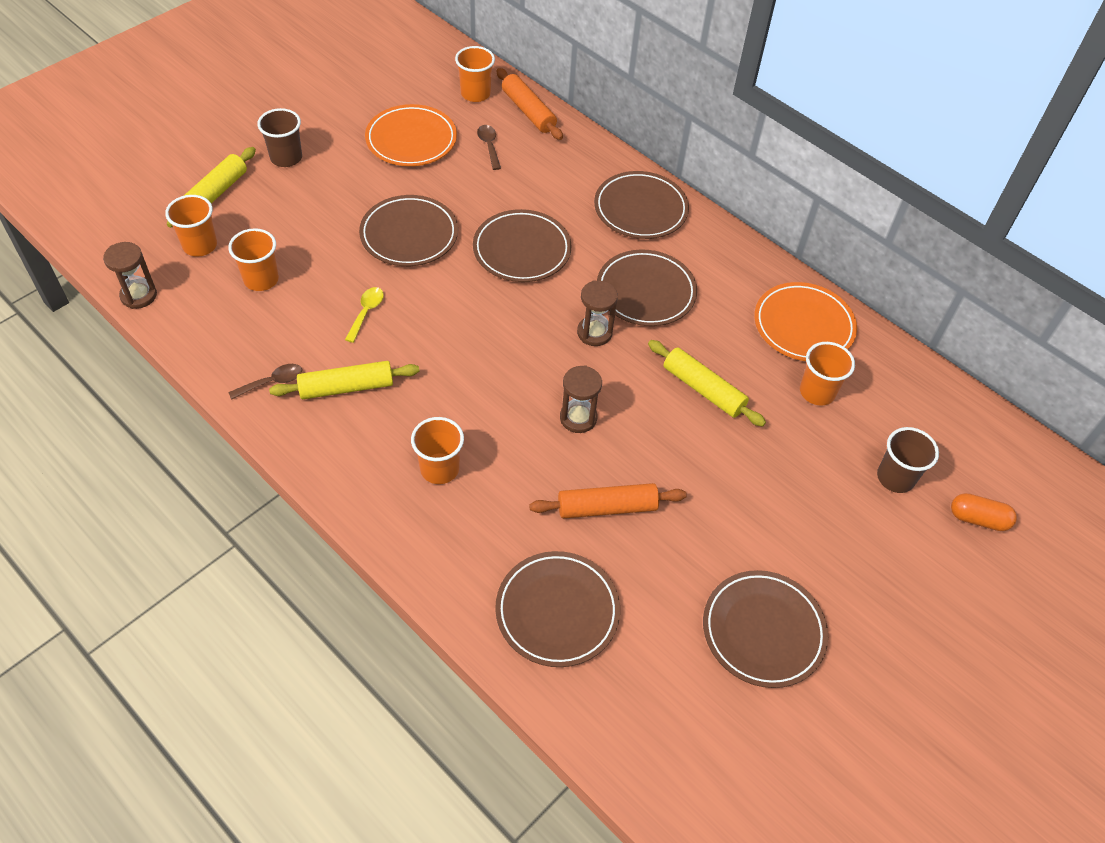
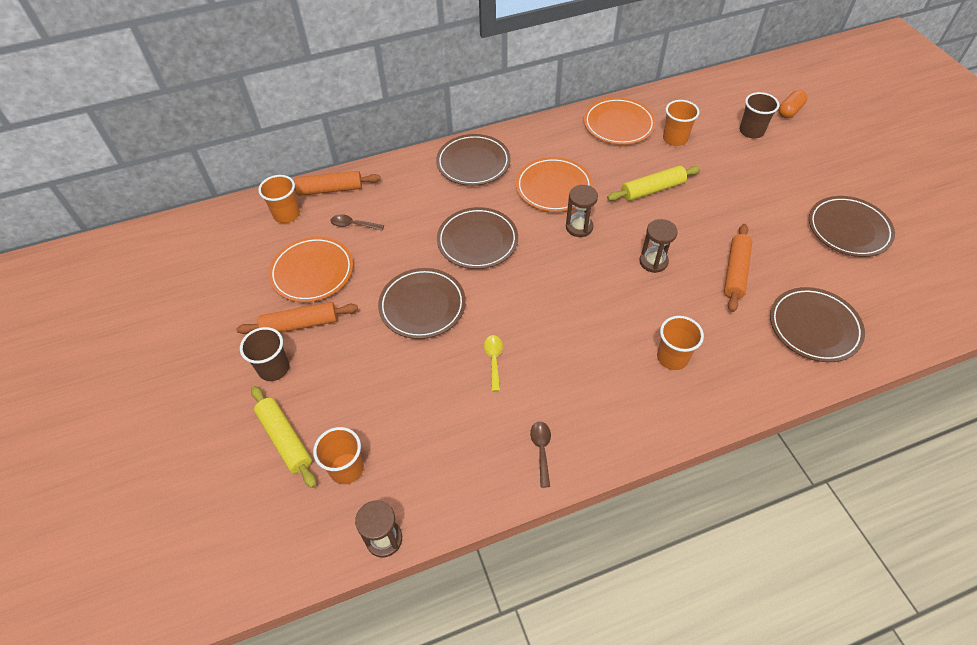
camera: 60 degrees left, 0 degrees up
orange cup [228,228,279,291] -> none
yellow rolling pin [269,361,420,399] -> none
yellow spoon [345,287,384,343] -> yellow spoon turned 45 degrees clockwise [484,335,503,391]
brown plate [597,249,697,326] -> orange plate [516,157,593,212]
none -> orange rolling pin [236,302,358,334]

